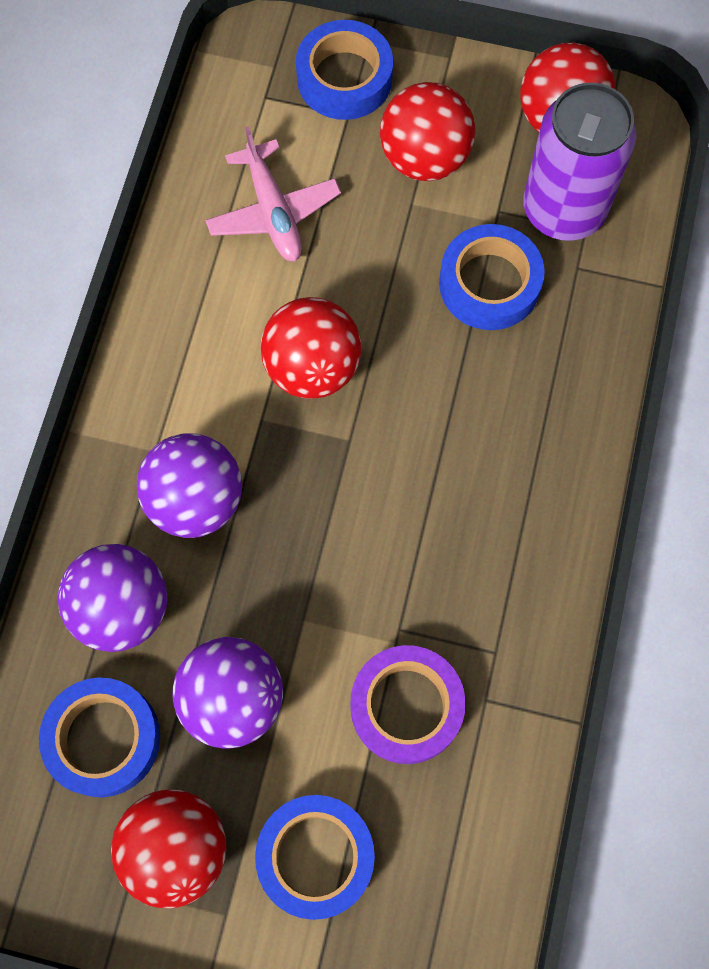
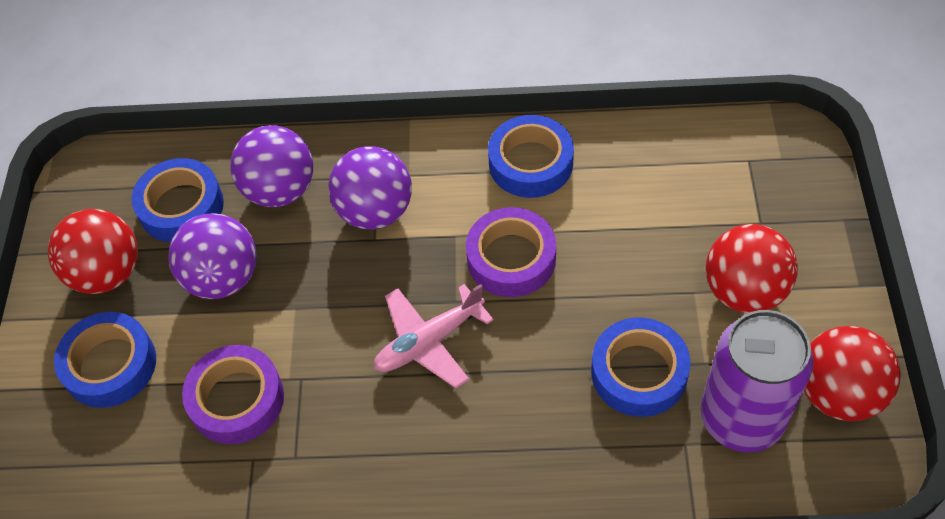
camera: 80 degrees right, 15 degrees down
pink plane [205,126,341,261] -> pink plane moved to [374,284,494,388]
red ball [260,297,362,399] -> purple tape [466,207,556,297]
blue tape [296,20,393,120] -> blue tape moved to [488,115,574,198]

